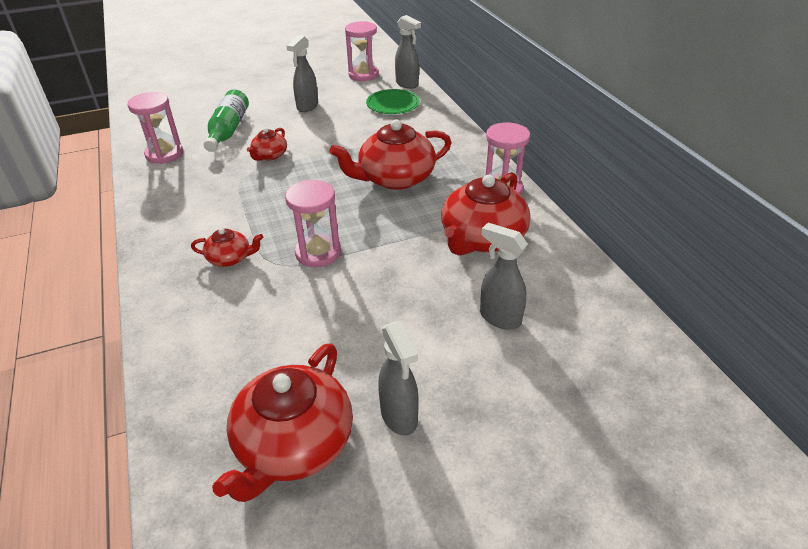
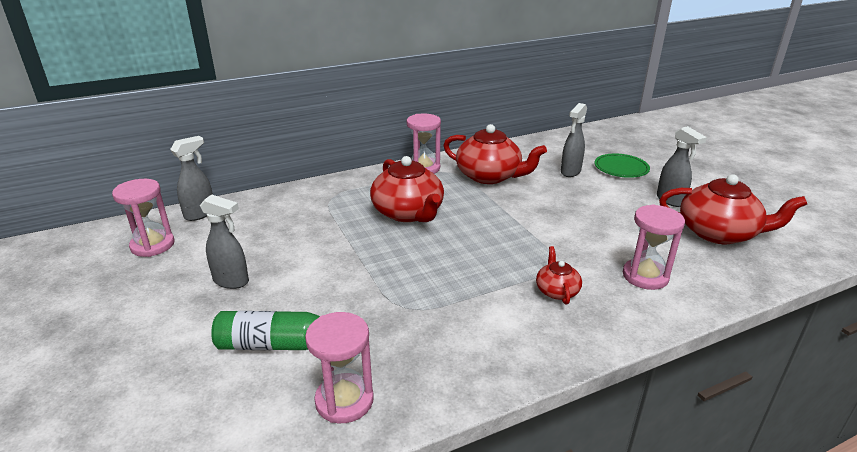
camera: 95 degrees left, 10 degrees down
red teapot [247,128,287,161] -> none
pink hourglass [285,180,341,267] -> pink hourglass moved to [623,204,685,290]
green plate [366,89,420,114] -> green plate moved to [594,154,650,178]
grey spray bottle [378,321,419,436] -> grey spray bottle turned 90 degrees clockwise [657,126,707,207]

